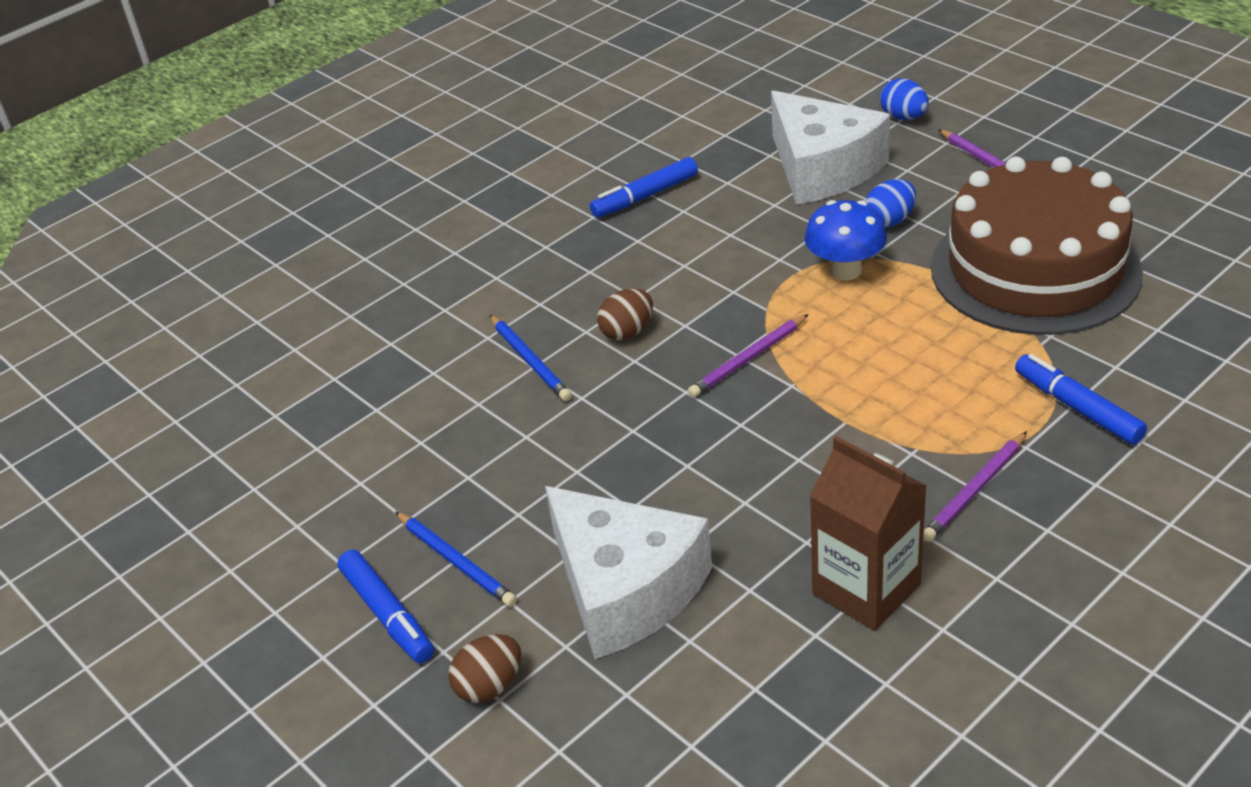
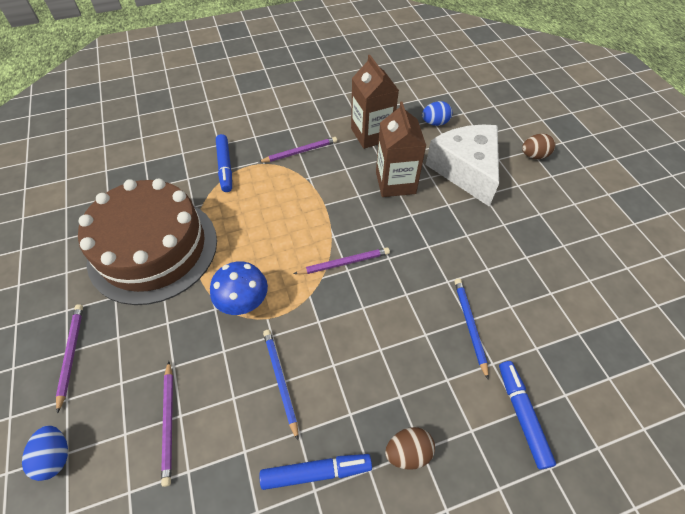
camera: 160 degrees left, 15 degrees up
blue marker [337,550,434,663] -> blue marker moved to [499,361,556,470]
blue pencil [395,511,517,607] -> blue pencil moved to [263,330,298,440]
brown egg [597,289,653,340] -> brown egg moved to [385,427,435,470]
white cheese [771,91,890,205] -> purple pencil [161,361,173,487]
blue egg [865,179,916,227] -> blue egg moved to [422,101,452,126]
none -> brown carton [376,102,426,197]

